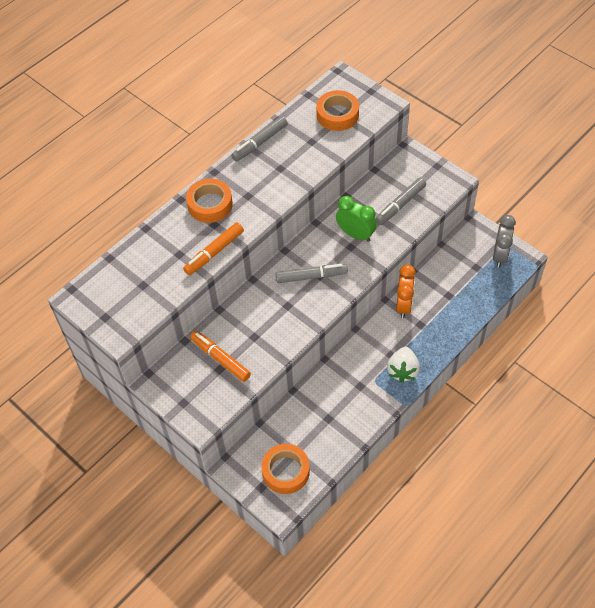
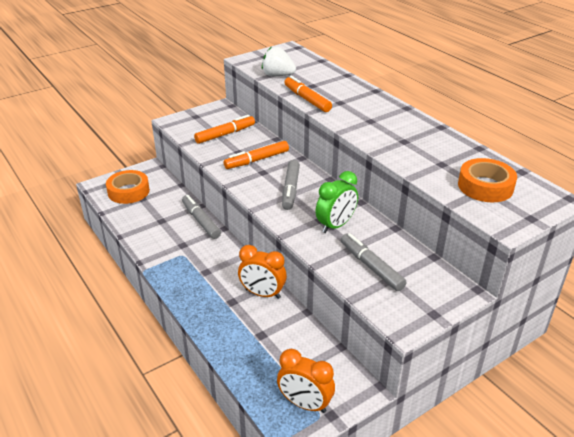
camera: 100 degrees right, 20 degrees down
orange tape [186,178,233,223] -> none
grey marker [231,116,288,162] -> grey marker moved to [182,195,221,239]
white strawberry [387,347,420,383] -> white strawberry moved to [262,46,296,76]
grey clock [493,215,516,268] -> orange clock [277,349,335,413]
none -> orange marker [224,141,289,169]

